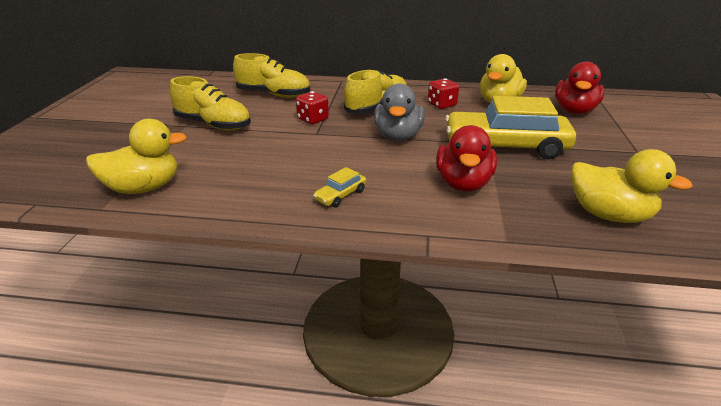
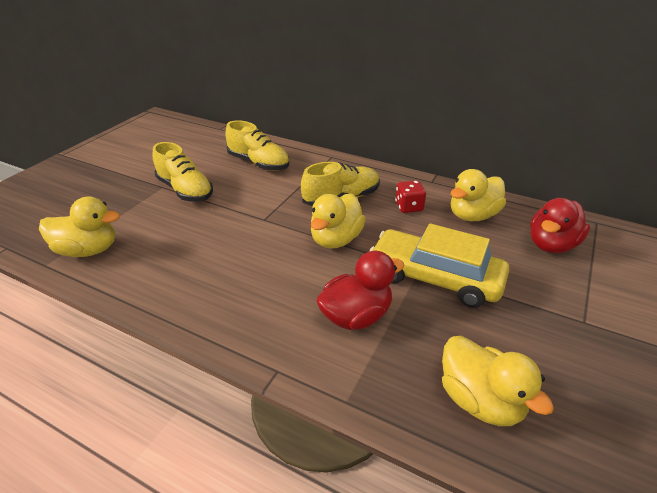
camera: 20 degrees right, 5 degrees up
red dice [296,91,329,124] -> none
yellow car [313,167,366,207] -> none
grey duck [374,84,425,141] -> yellow duck [311,193,366,249]
red duck [436,125,497,192] -> red duck turned 150 degrees counterclockwise [316,251,405,330]

